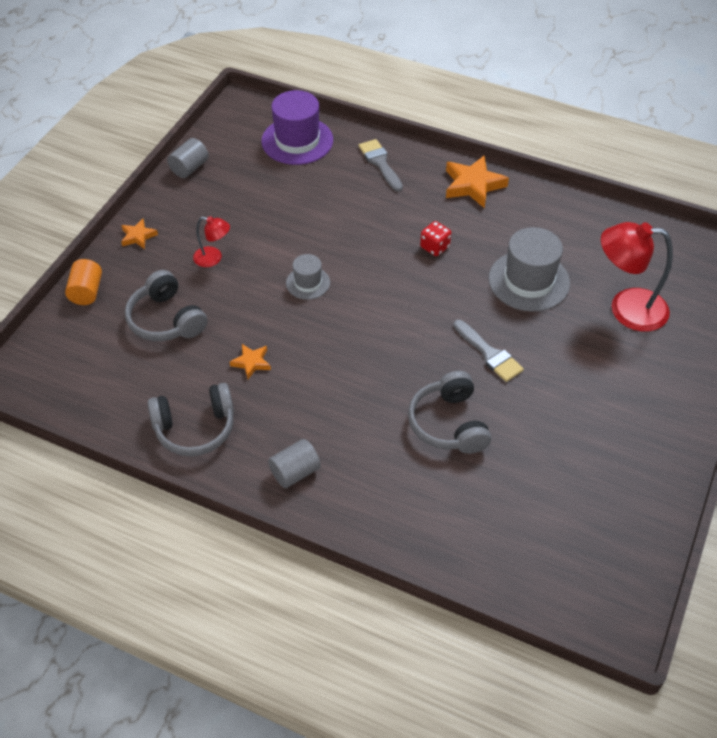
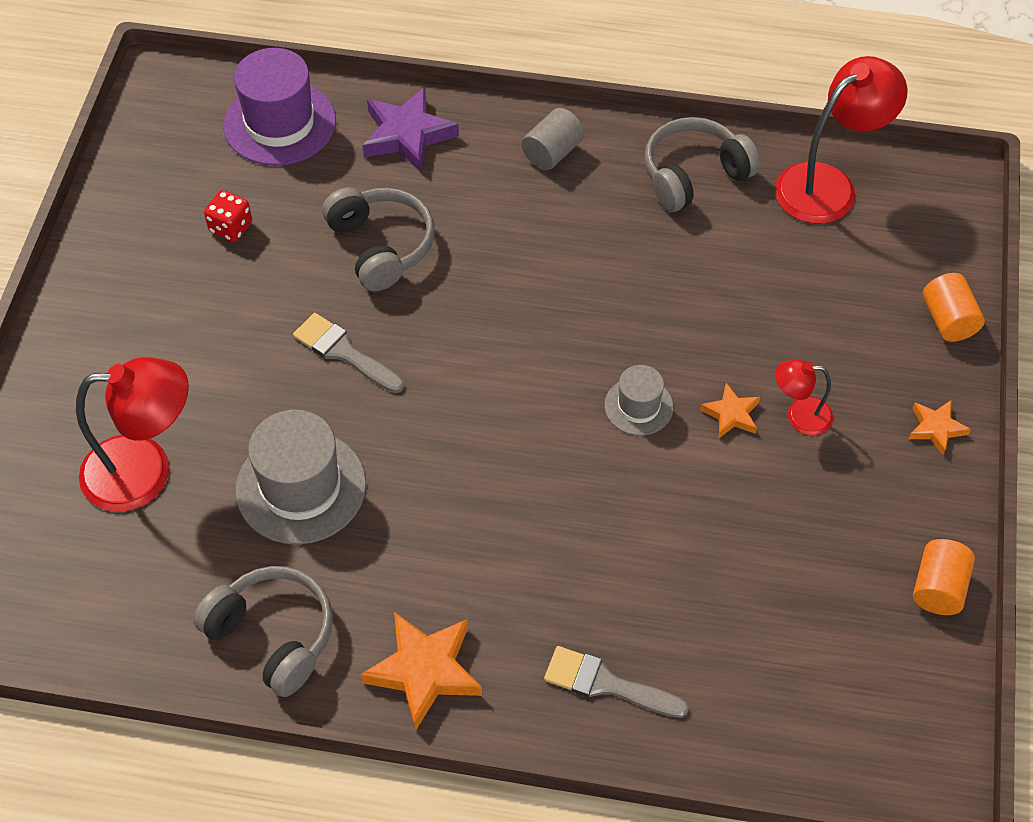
camera: 165 degrees right, 5 degrees up
grey headphones [125,270,207,341] -> grey headphones moved to [193,566,333,697]
grey cylinder [167,138,209,178] -> orange cylinder [913,539,975,615]
orange star [230,344,271,379] -> orange star moved to [700,383,760,438]
purple hat [261,90,333,165] -> purple hat moved to [223,48,336,166]
grey brush [359,139,403,192] -> grey brush turned 150 degrees clockwise [544,646,689,718]
red dice [420,221,451,256] -> red dice moved to [204,190,252,242]
none -> purple star [363,87,459,173]
none -> red lamp [775,56,907,224]

